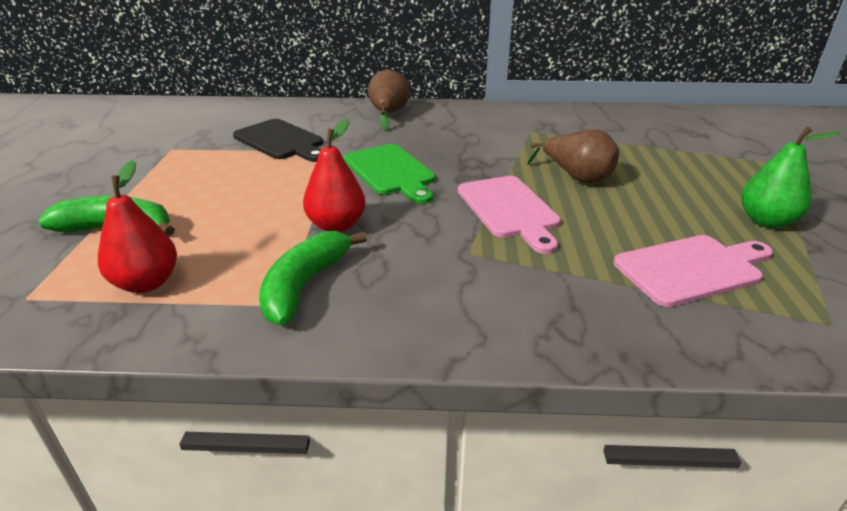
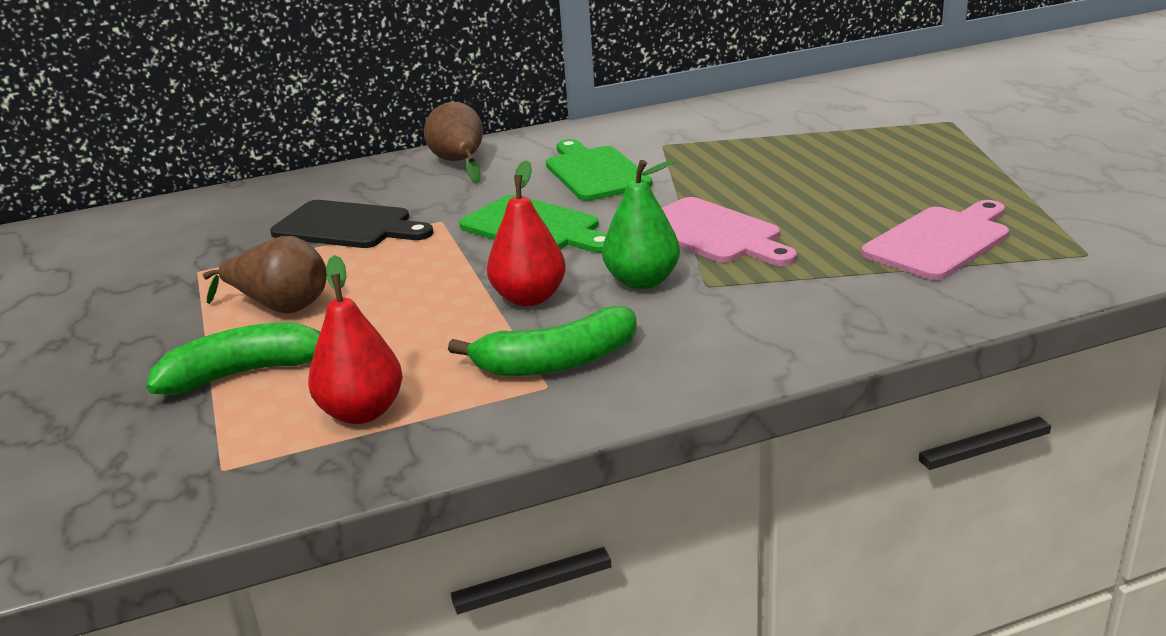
camera: 20 degrees left, 5 degrees down
green banana [259,231,367,325] -> green banana turned 105 degrees counterclockwise [448,306,637,376]
brown pear [527,129,619,183] -> brown pear moved to [203,236,327,314]
green pear [741,127,841,228] -> green pear moved to [602,160,680,289]
none -> green cutting board [546,139,652,201]

